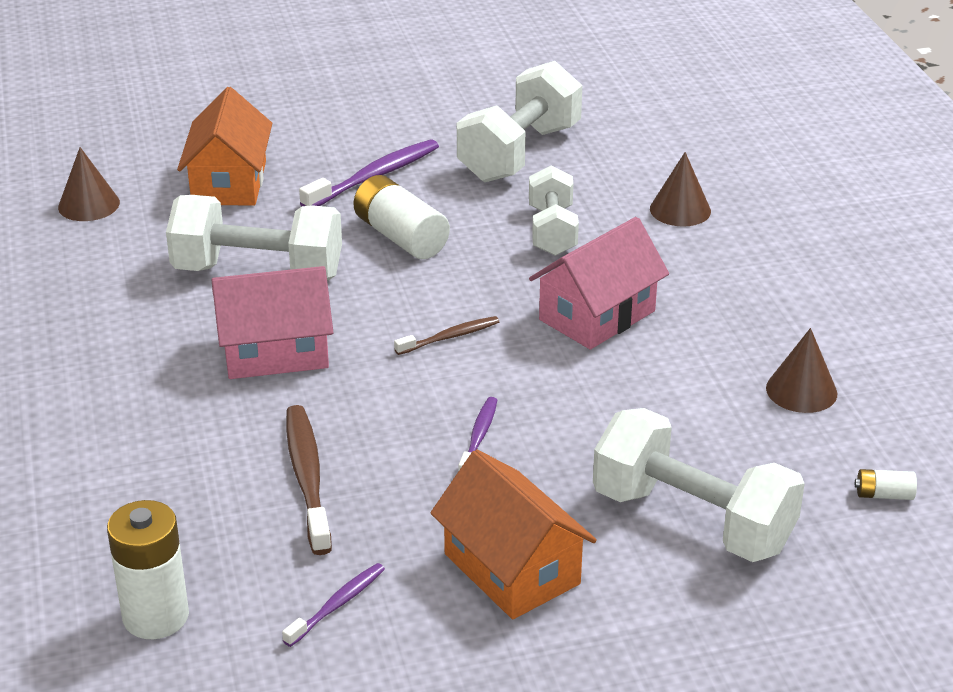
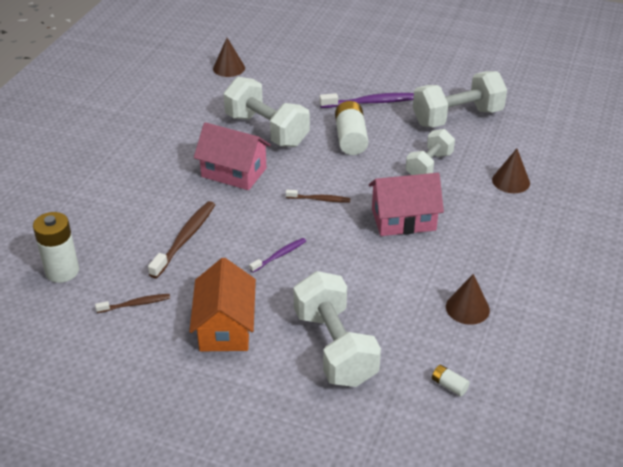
camera: 35 degrees right, 5 degrees up
orange house [177,87,272,206] -> none
purple toothbrush [282,563,385,647] -> brown toothbrush [95,294,170,313]

